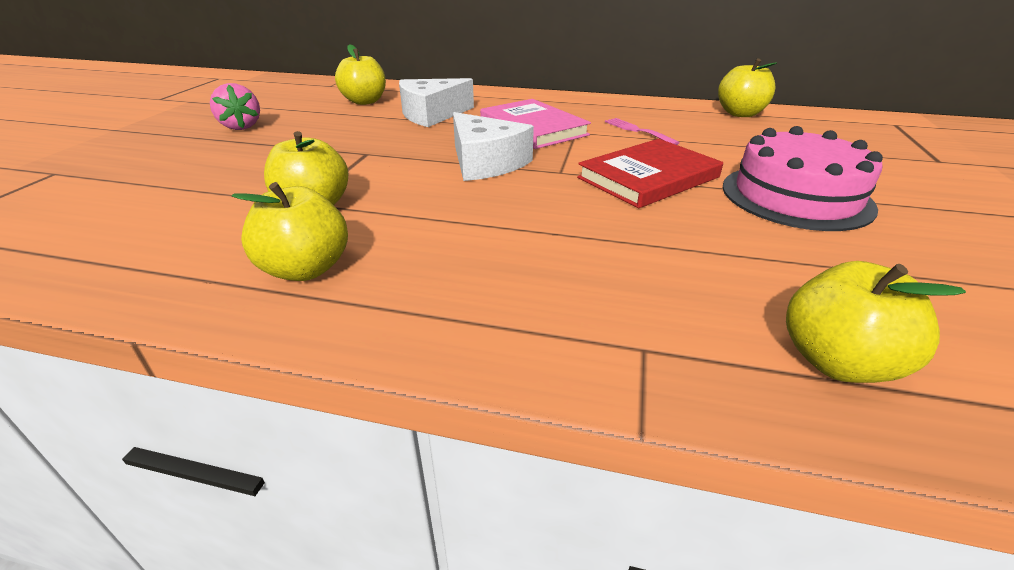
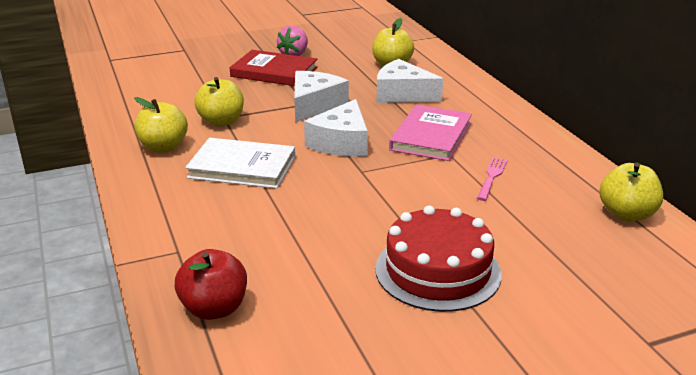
camera: 55 degrees right, 5 degrees down
red book [577,139,723,208] -> red book moved to [230,50,317,86]
pink cake [723,126,883,231] -> red cake [375,205,502,312]
yellow apple [786,261,966,383] -> red apple [174,249,247,320]
none -> white book [185,138,295,189]
none -> white cheese [294,71,349,123]

